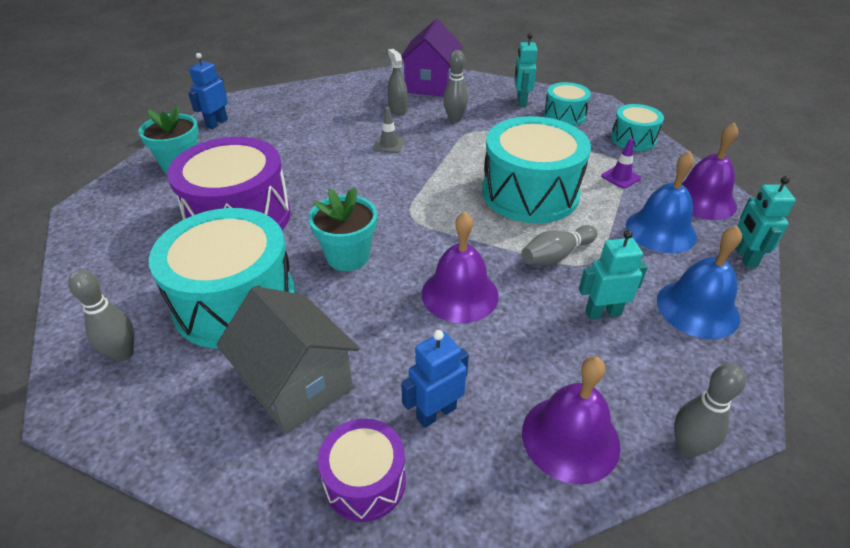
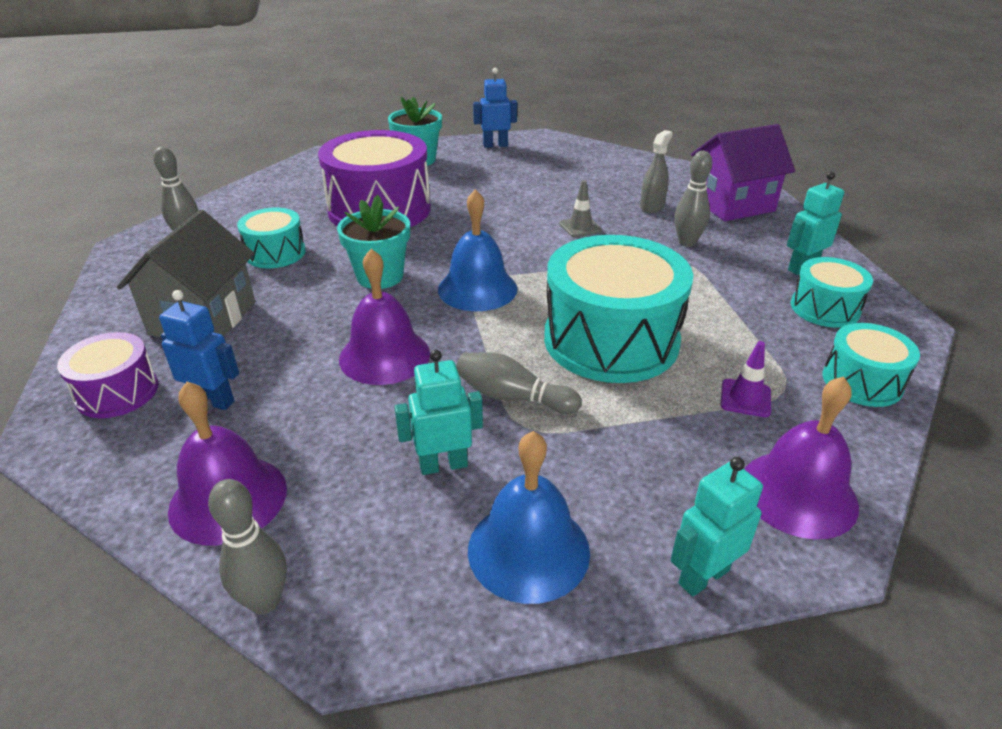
camera: 55 degrees right, 5 degrees down
turquoise drum [149,208,296,349] -> turquoise drum [237,208,306,268], size x0.52
turquoise robot [579,230,648,319] -> turquoise robot turned 60 degrees counterclockwise [395,350,483,475]
blue bell [626,151,697,253] -> blue bell moved to [438,189,518,311]

